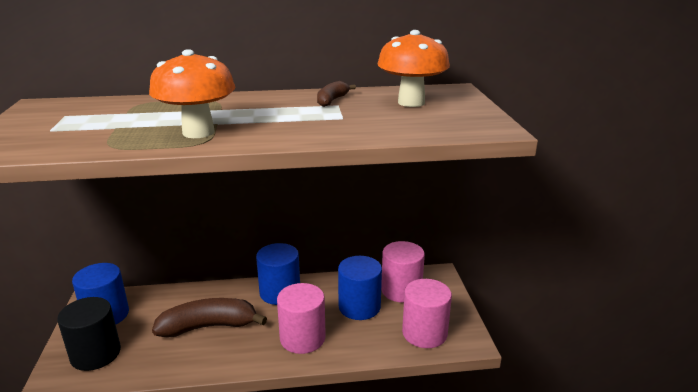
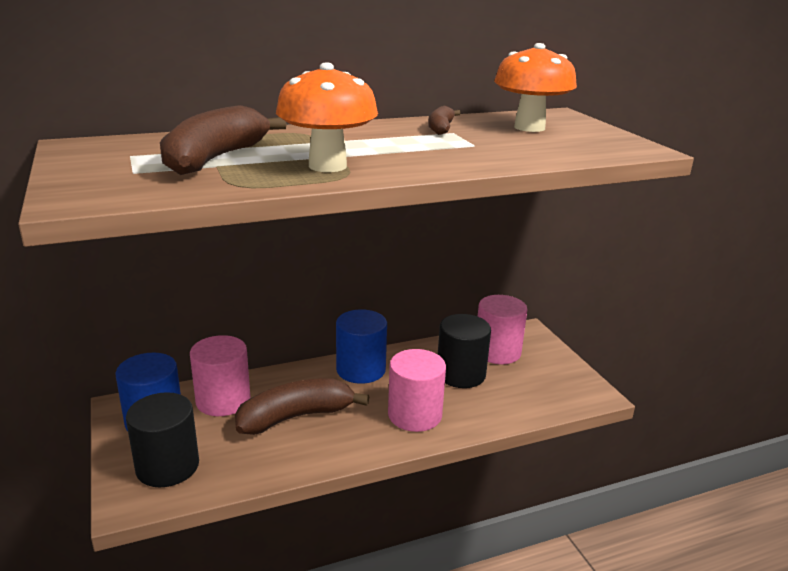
camera: 15 degrees left, 0 degrees up
blue cylinder [338,256,382,320] -> black cylinder [438,314,491,388]
pink cylinder [402,279,452,348] -> pink cylinder moved to [190,335,250,416]
none -> brown banana [160,105,287,175]

